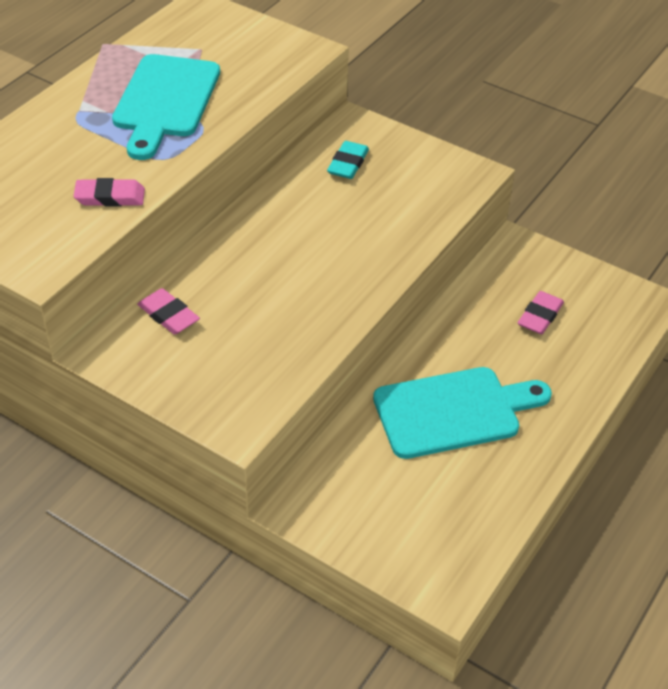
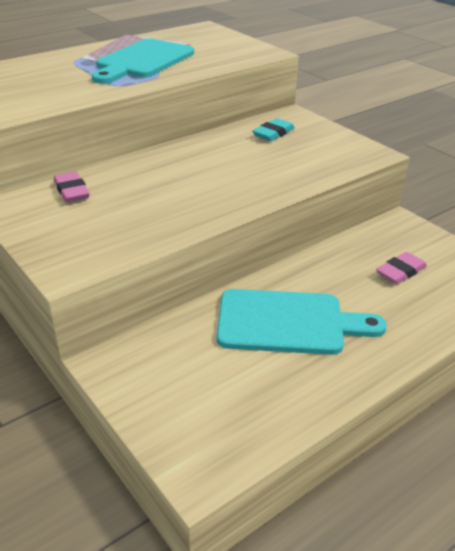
camera: 20 degrees right, 10 degrees down
pink eraser [74,178,145,207] -> none

